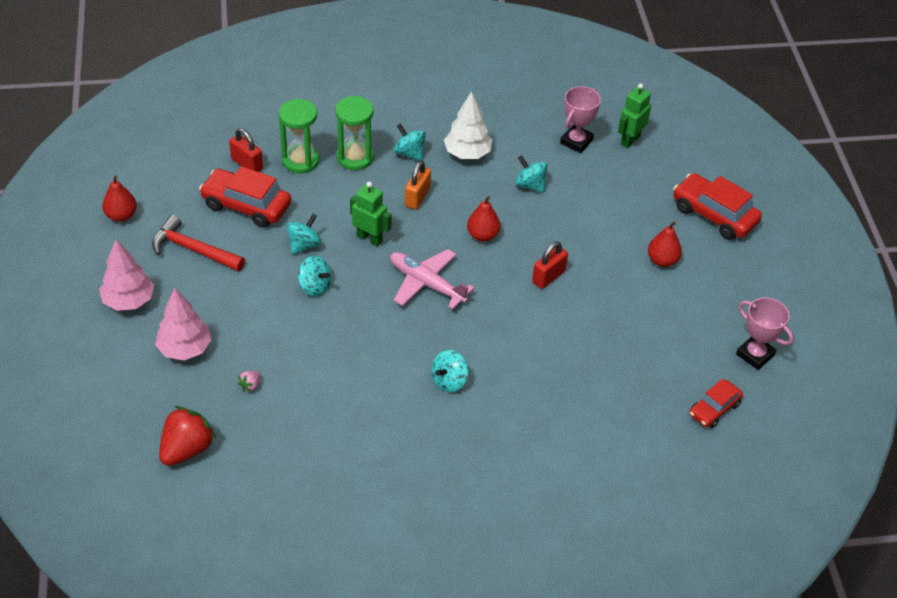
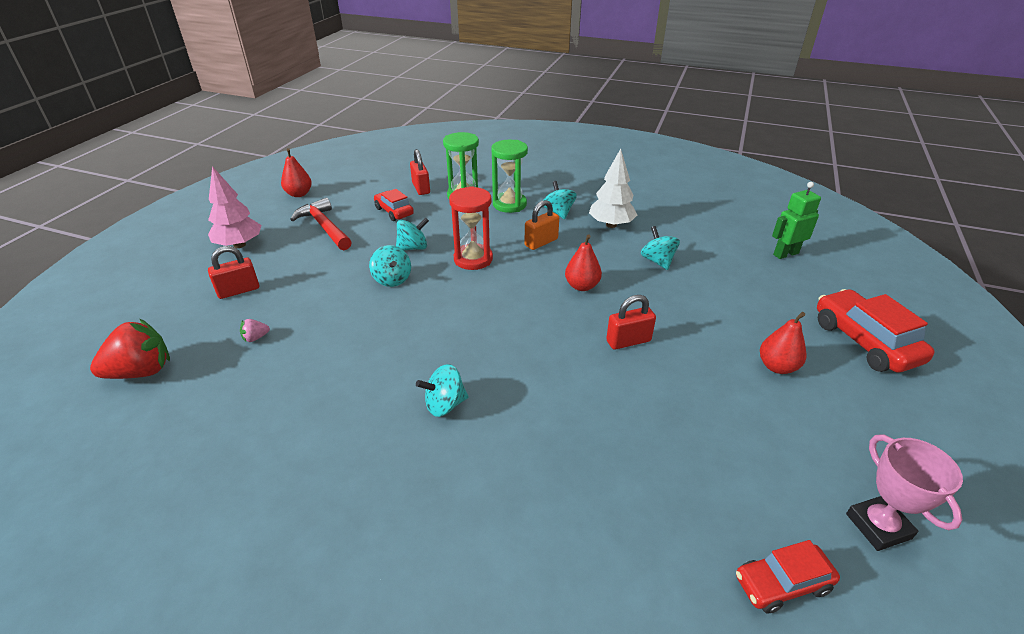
camera: 30 degrees right, 10 degrees down
pink tree [155,288,212,360] -> red padlock [208,246,259,299]
red car [199,166,291,228] -> red car [374,189,414,221], size x0.60
green robot [350,182,391,247] -> red hourglass [449,186,493,270]
pink plane [390,249,474,309] -> none
pink trophy [560,86,601,153] -> none

